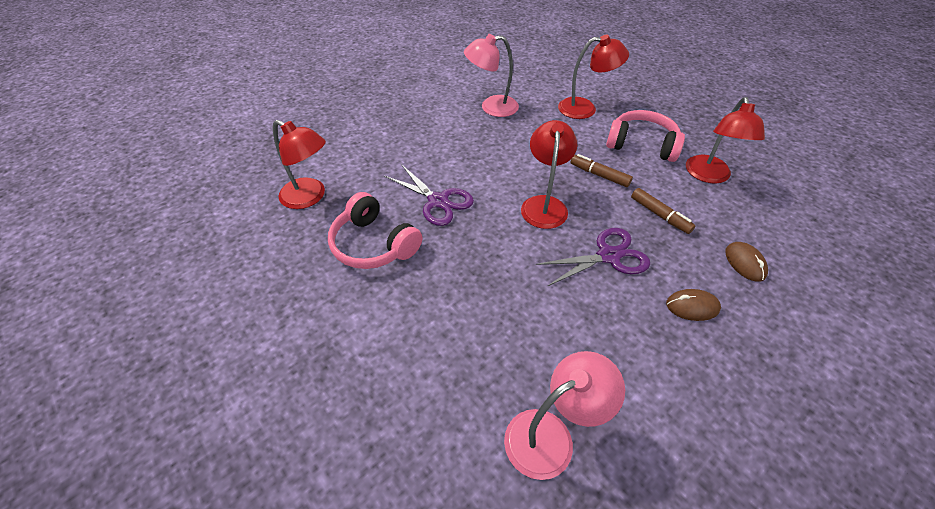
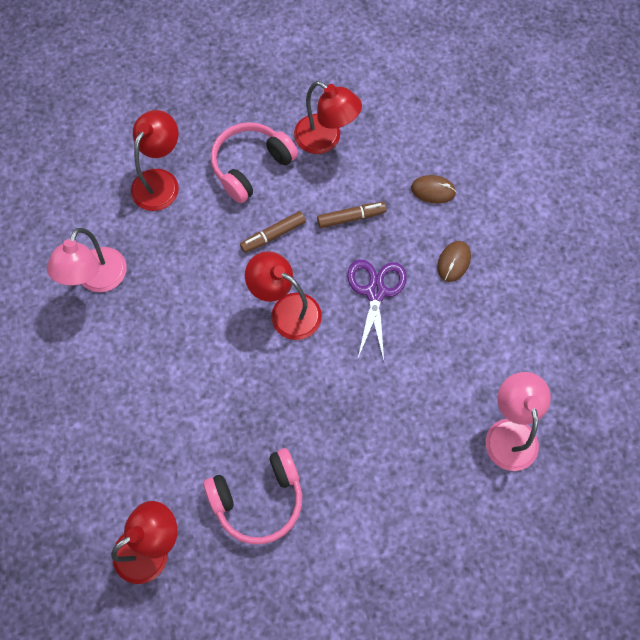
camera: 65 degrees left, 20 degrees up
purple scissors [384,164,474,226] -> none

